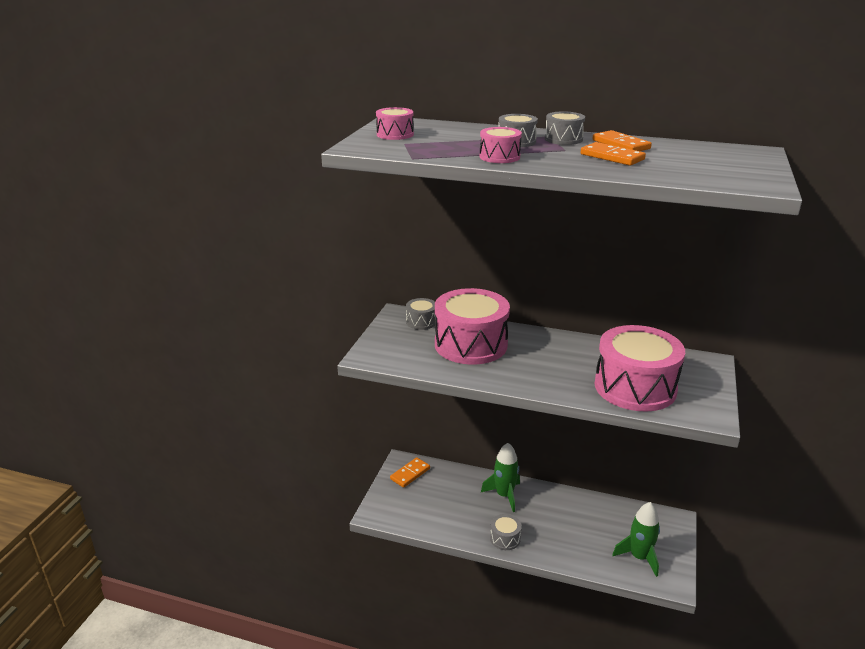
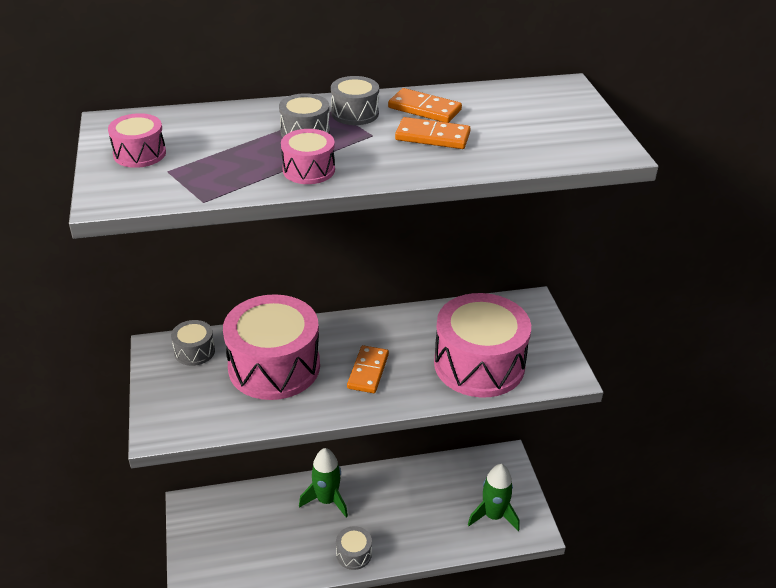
camera: 30 degrees left, 10 degrees up
orange domino [390,457,430,488] -> orange domino moved to [347,345,389,393]

